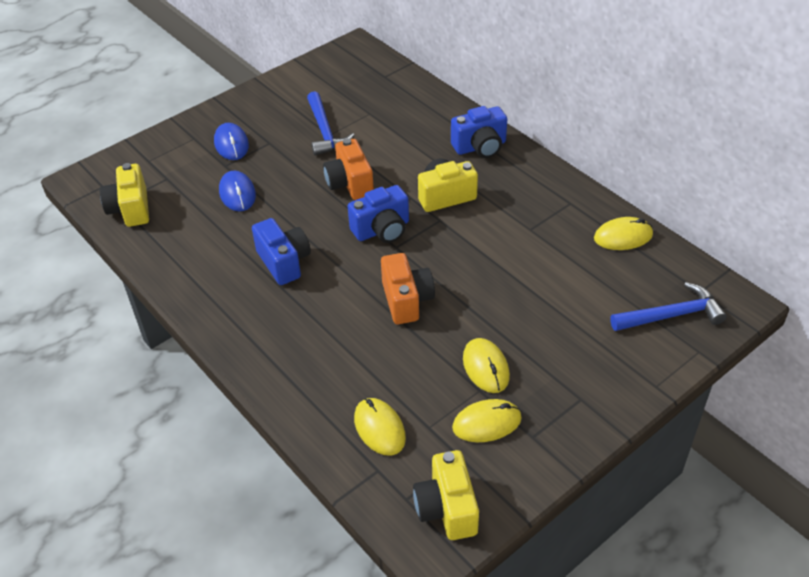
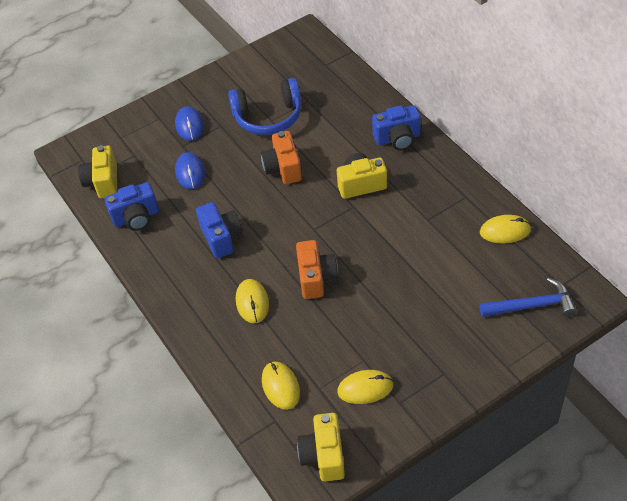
camera: 10 degrees right, 5 degrees up
blue hammer [307,91,355,156] -> blue headphones [228,78,301,135]
blue camera [348,185,409,243] -> blue camera moved to [104,182,159,231]
yellow mouse [463,338,510,393] -> yellow mouse moved to [236,279,269,323]

